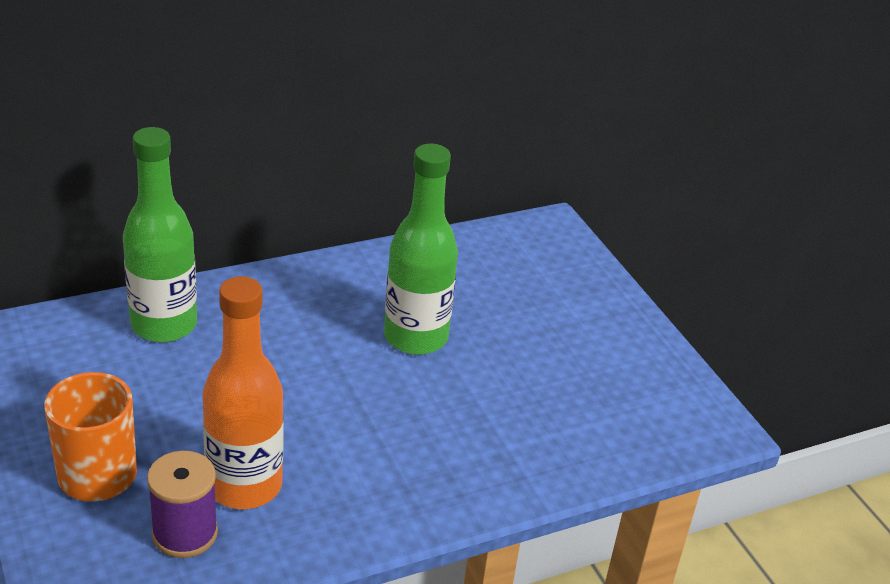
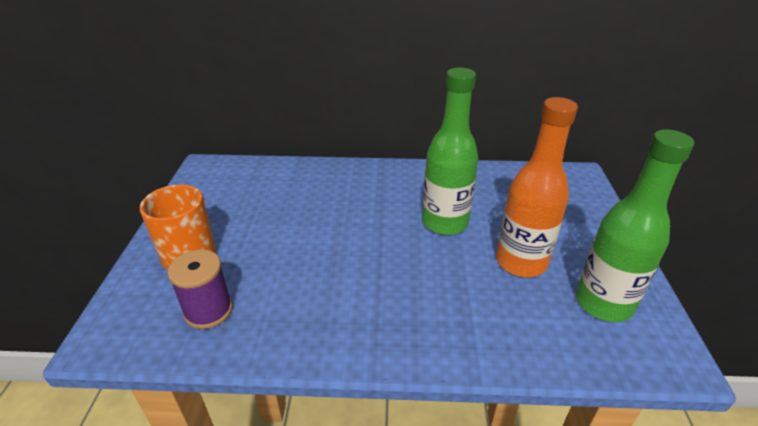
camera: 30 degrees right, 0 degrees up
green bottle [123,127,197,342] -> green bottle moved to [576,130,694,322]
orange bottle [202,276,284,509] -> orange bottle moved to [496,97,578,277]

